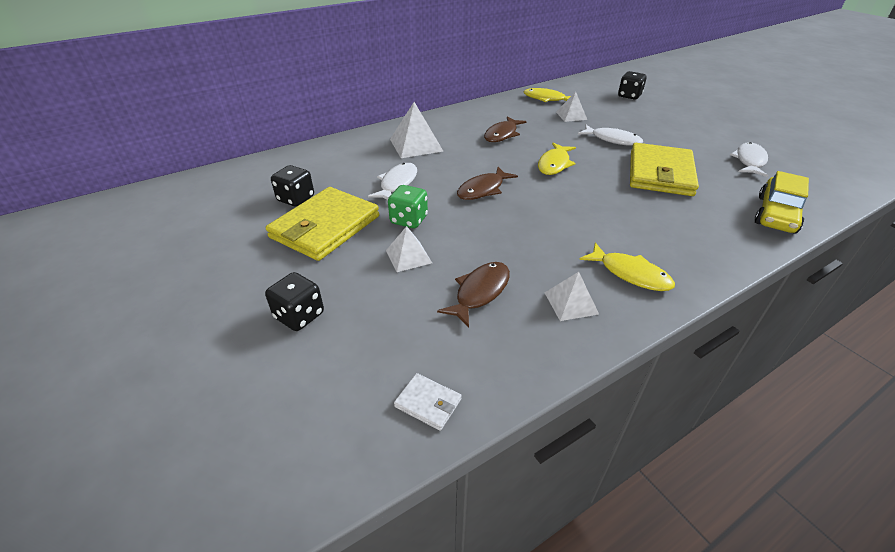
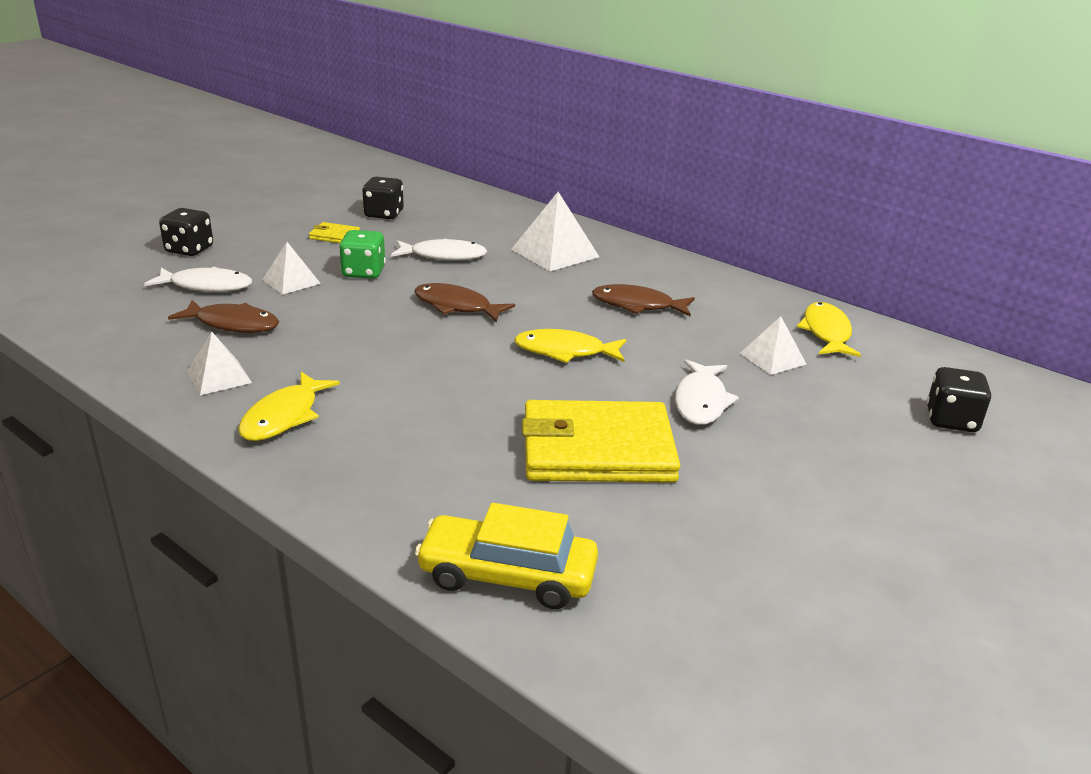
camera: 70 degrees right, 10 degrees down
yellow wallet [266,187,379,261] -> yellow wallet [309,222,360,243], size x0.41
white wallet [394,373,462,431] -> none
white fish [730,142,768,177] -> white fish moved to [144,267,252,292]

